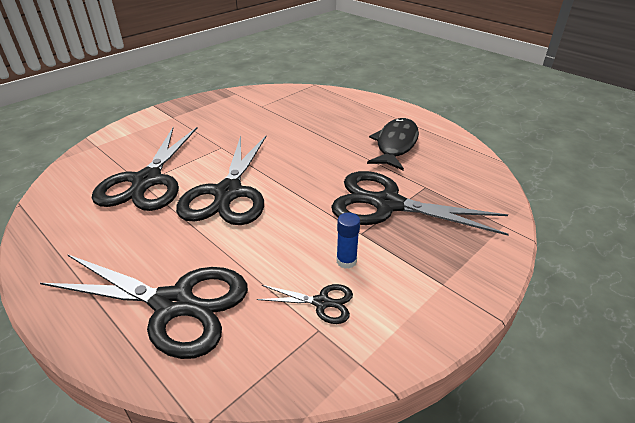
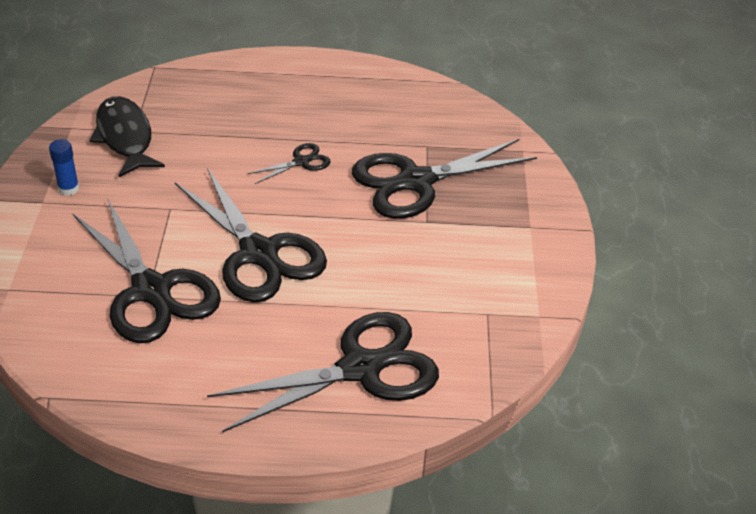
camera: 45 degrees left, 5 degrees up
black scissors [257,284,353,324] -> black scissors moved to [247,143,331,184]
blue glue stick [336,212,360,269] -> blue glue stick moved to [49,139,79,196]
black fish [367,118,419,171] -> black fish moved to [90,96,165,177]

